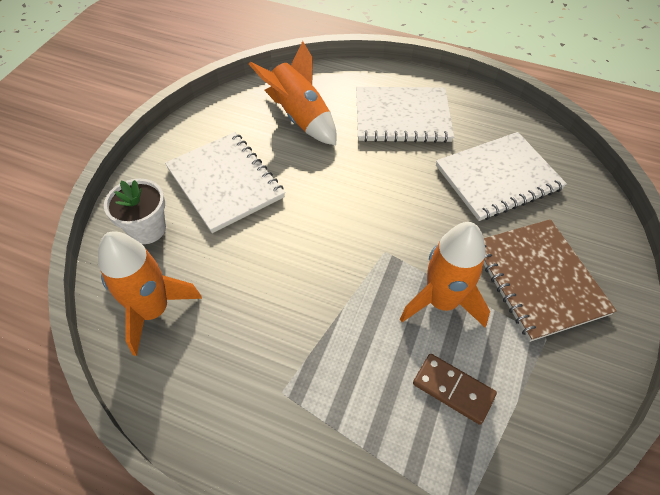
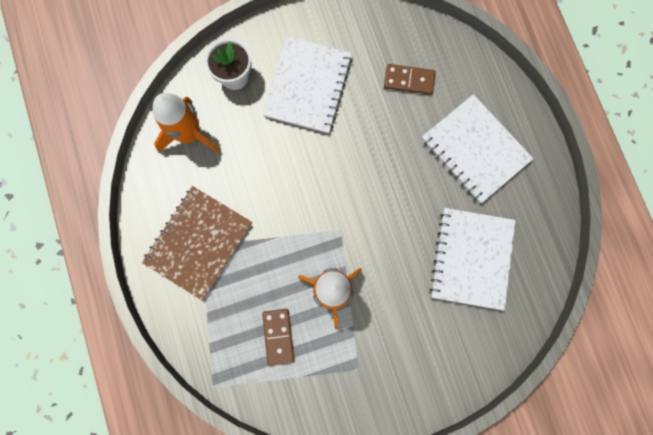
camera: 50 degrees right, 25 degrees up
orange rocket [249,41,337,145] -> brown domino [384,64,436,95]
white notebook [436,132,567,221] -> white notebook turned 75 degrees clockwise [430,208,516,311]
brown notebook [483,219,617,342] -> brown notebook moved to [142,186,252,301]

